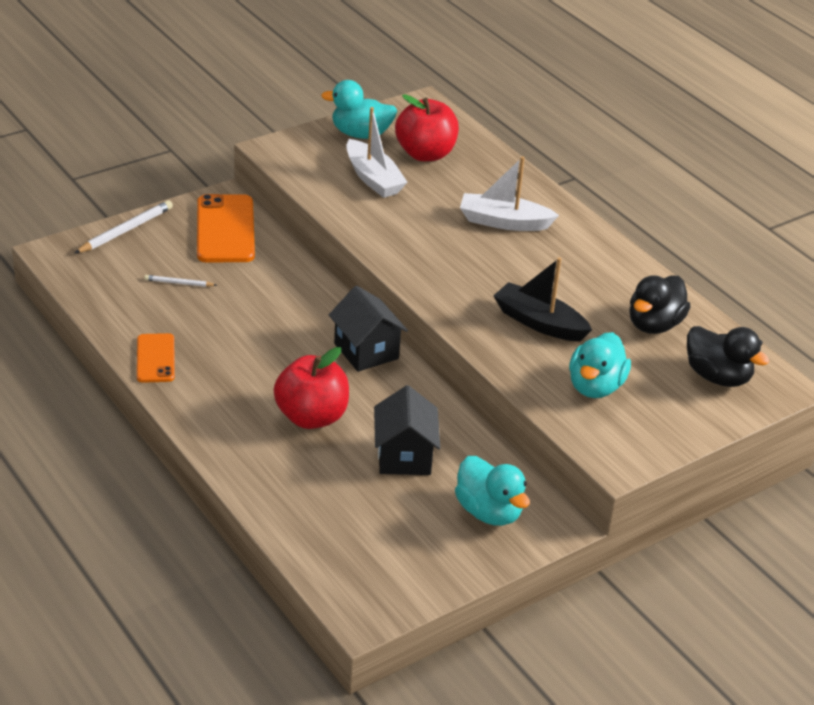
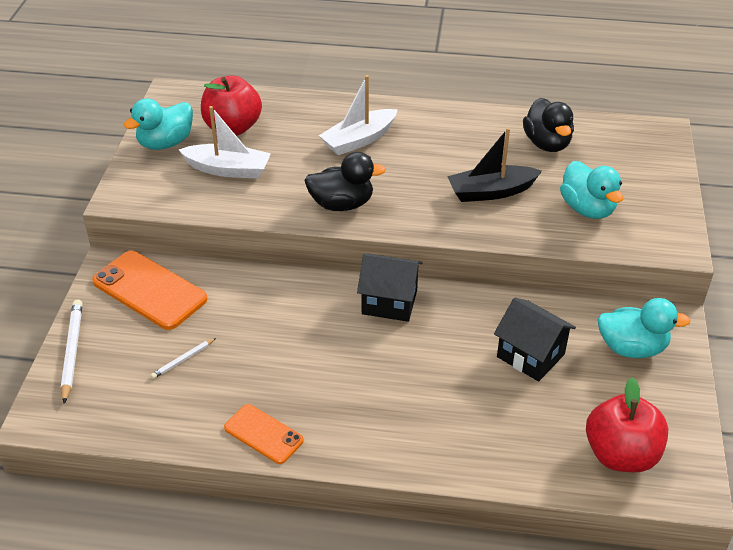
camera: 45 degrees left, 5 degrees up
red apple [274,347,349,429] -> red apple moved to [586,377,668,472]
black duck [687,326,769,387] -> black duck moved to [304,152,386,211]

